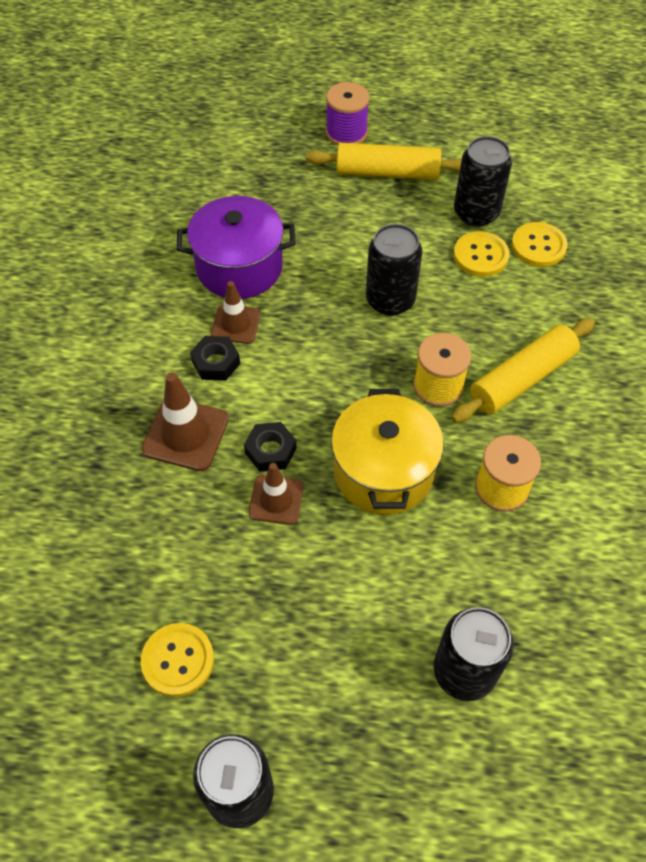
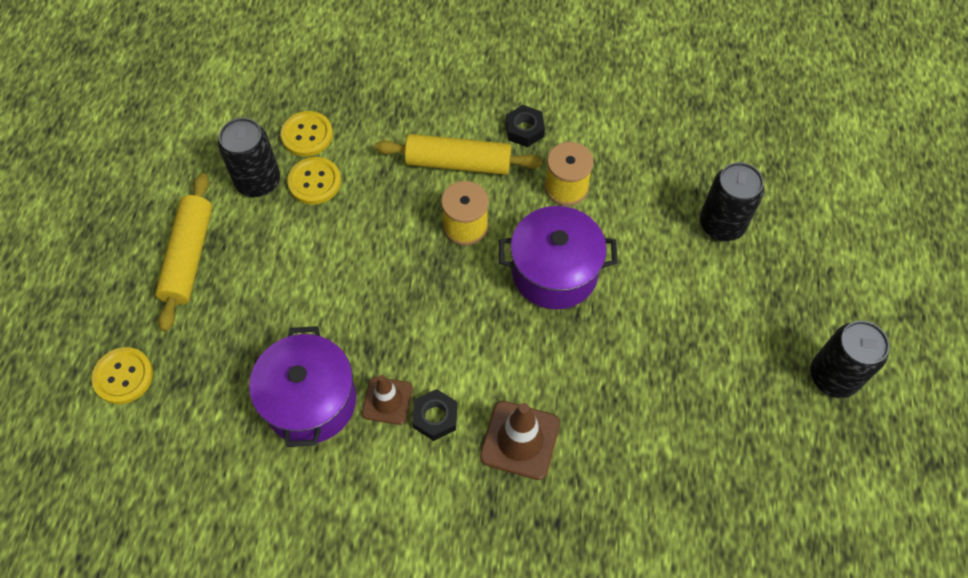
camera: 90 degrees left, 5 degrees up
yellow button [141,623,214,697] -> yellow button moved to [91,347,153,404]
black nut [244,422,297,472] -> black nut moved to [506,105,545,147]
brown traffic cone [249,463,304,525] -> none
purple spool [326,82,370,145] -> none
yellow pot [331,389,444,515] -> purple pot [499,206,618,310]
black can [366,224,422,316] -> none
yellow rolling pin [451,318,595,423] -> yellow rolling pin turned 45 degrees counterclockwise [375,134,542,175]

